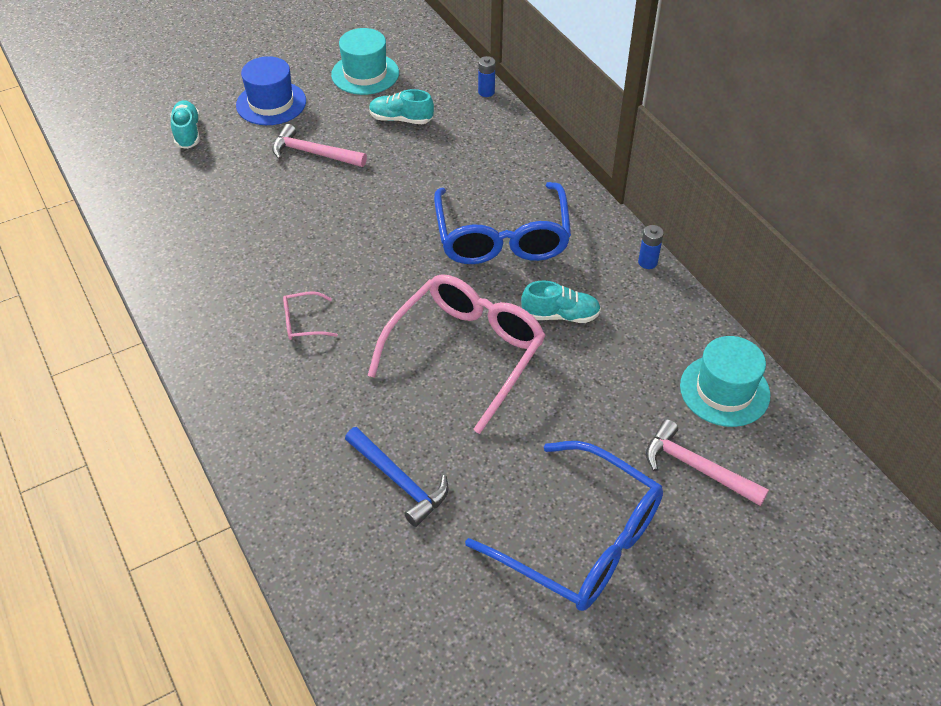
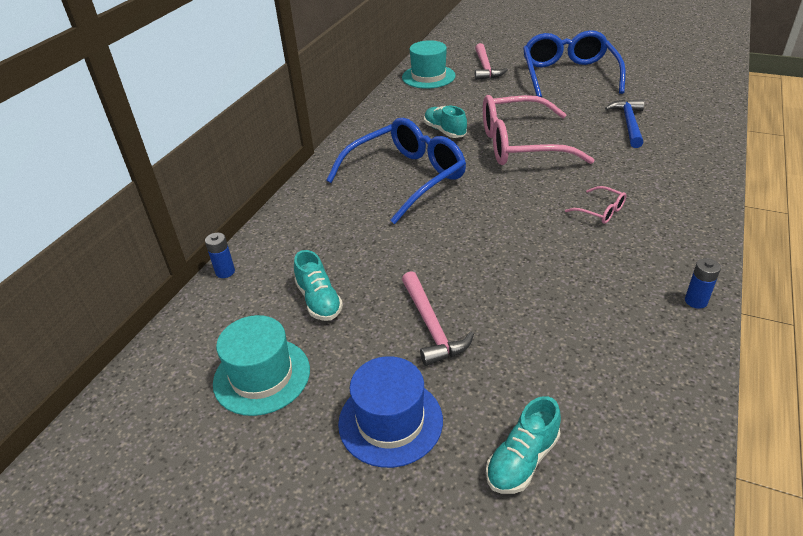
camera: 125 degrees left, 10 degrees down
blue battery [638,225,664,269] -> blue battery moved to [685,258,721,309]

